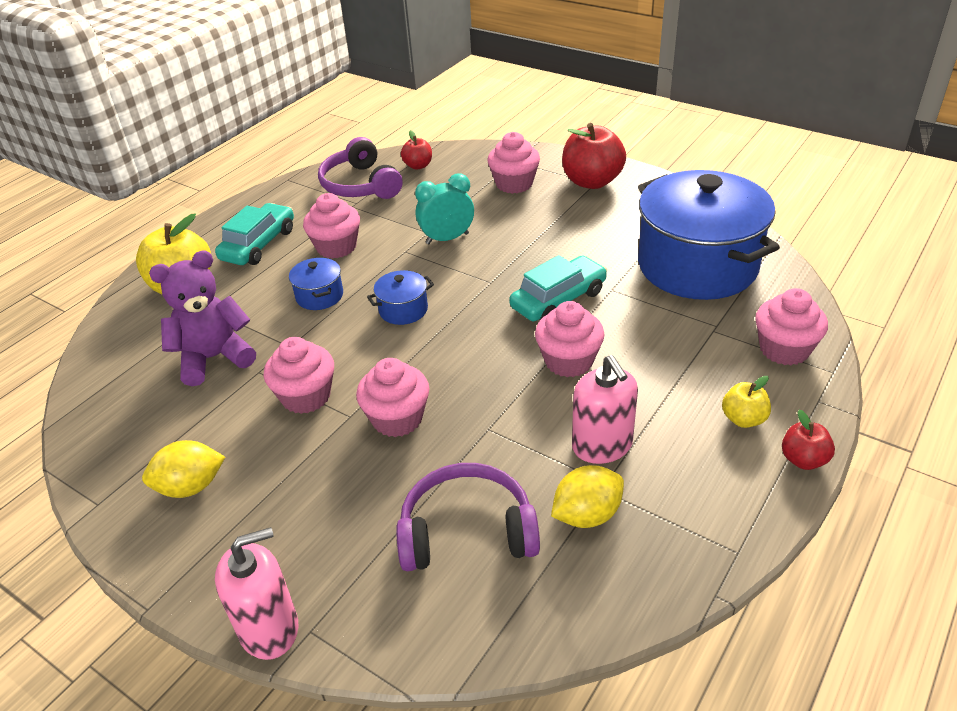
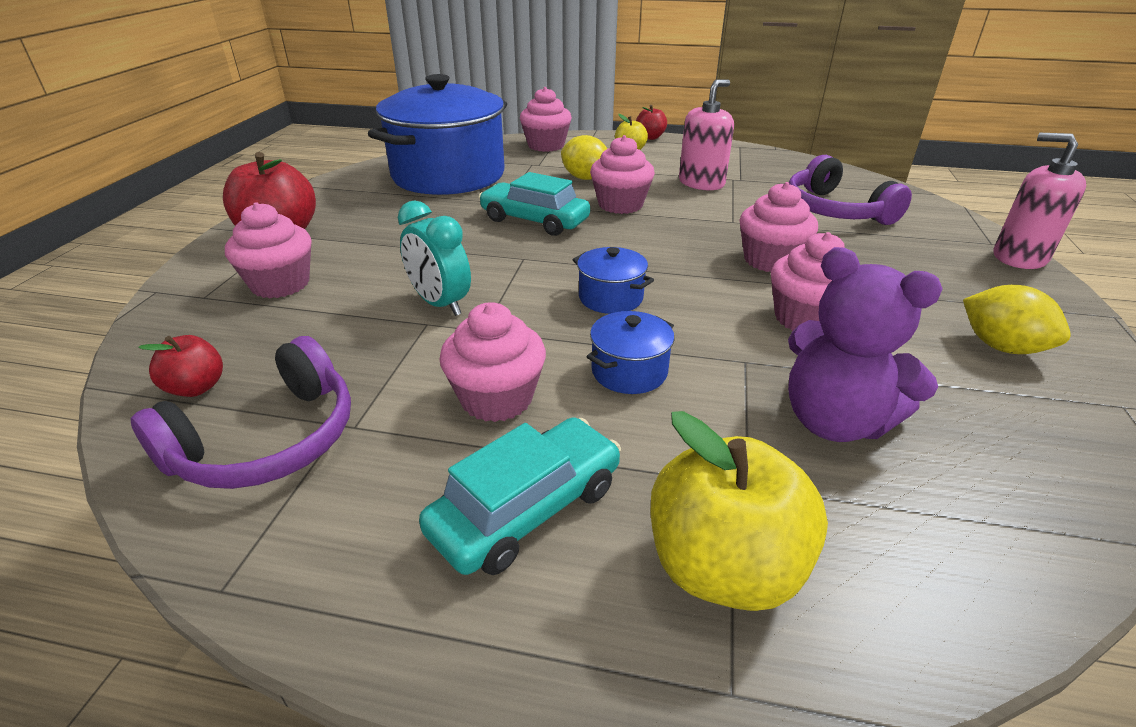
camera: 115 degrees left, 5 degrees down
turquoise car [215,203,294,265] -> turquoise car turned 135 degrees clockwise [419,417,621,575]
yellow lemon [551,465,624,528] -> yellow lemon moved to [561,135,607,180]

